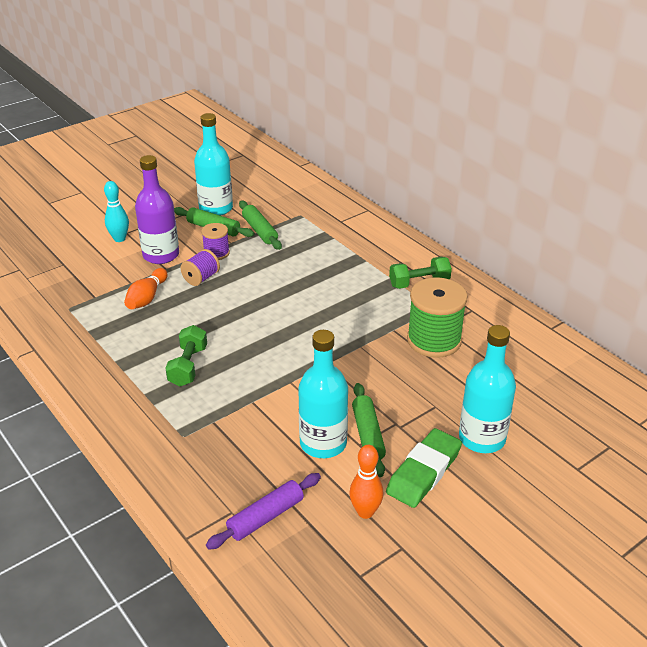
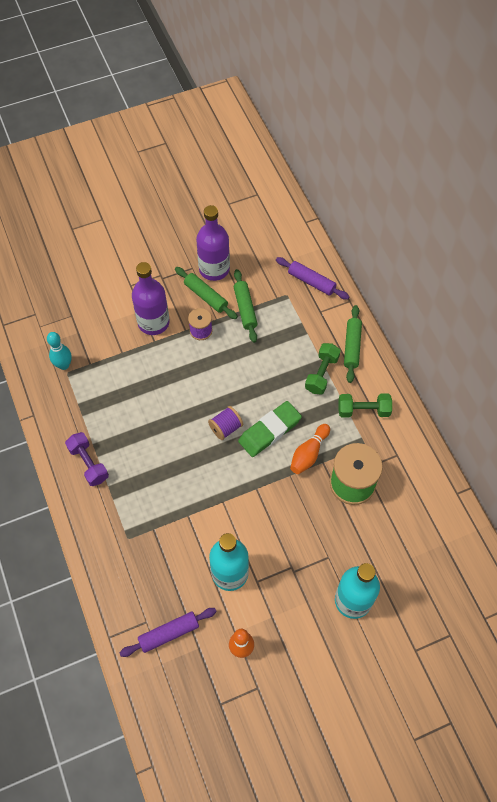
camera: 15 degrees right, 25 degrees up
turquoise bowling pin [104,181,129,242] -> turquoise bowling pin moved to [47,332,72,370]
orange bowling pin [124,268,167,309] -> orange bowling pin moved to [290,424,330,474]
green dumbbell [165,325,207,387] -> green dumbbell moved to [305,343,341,395]
purple spool [180,249,220,286] -> purple spool moved to [208,406,243,440]
turquoise bottle [194,113,233,216] -> purple bottle [196,205,230,281]
green rolling pin [352,383,386,477] -> green rolling pin moved to [344,305,362,383]
green eraser [386,428,462,508] -> green eraser moved to [238,401,302,457]
none -> purple dumbbell [65,432,109,486]
none -> purple rolling pin [276,257,350,300]

